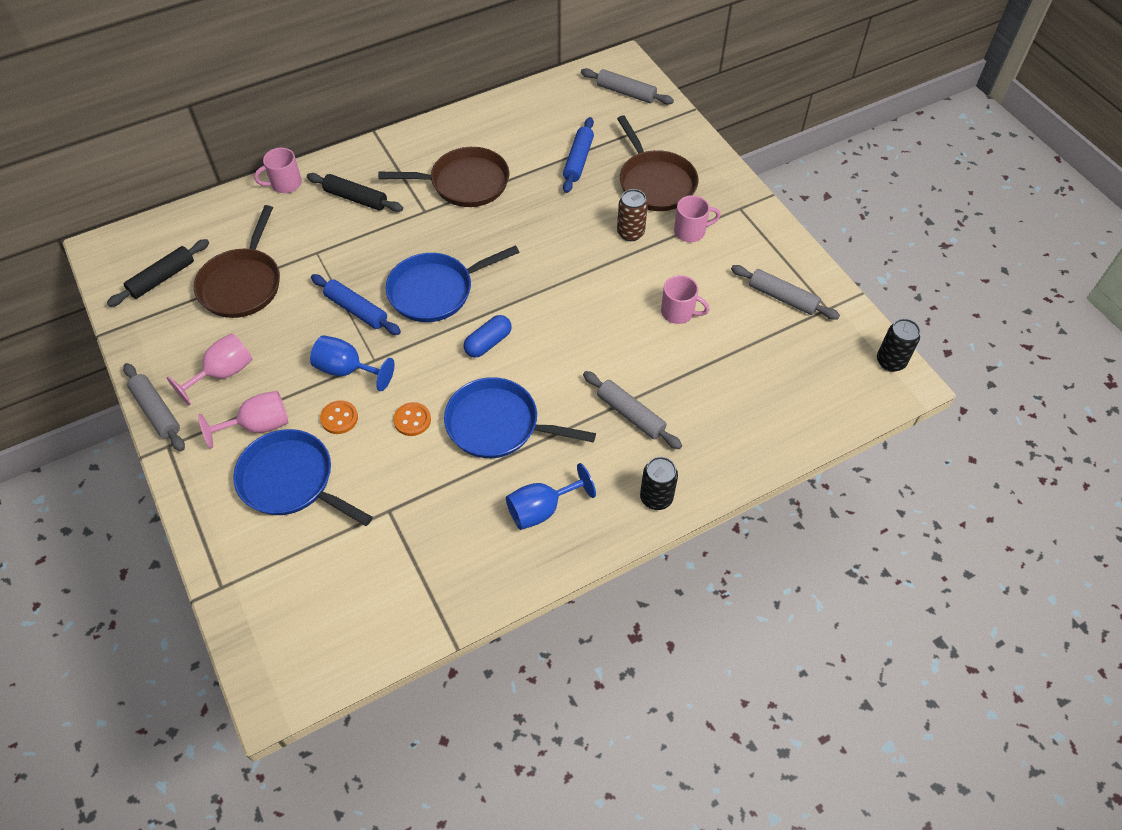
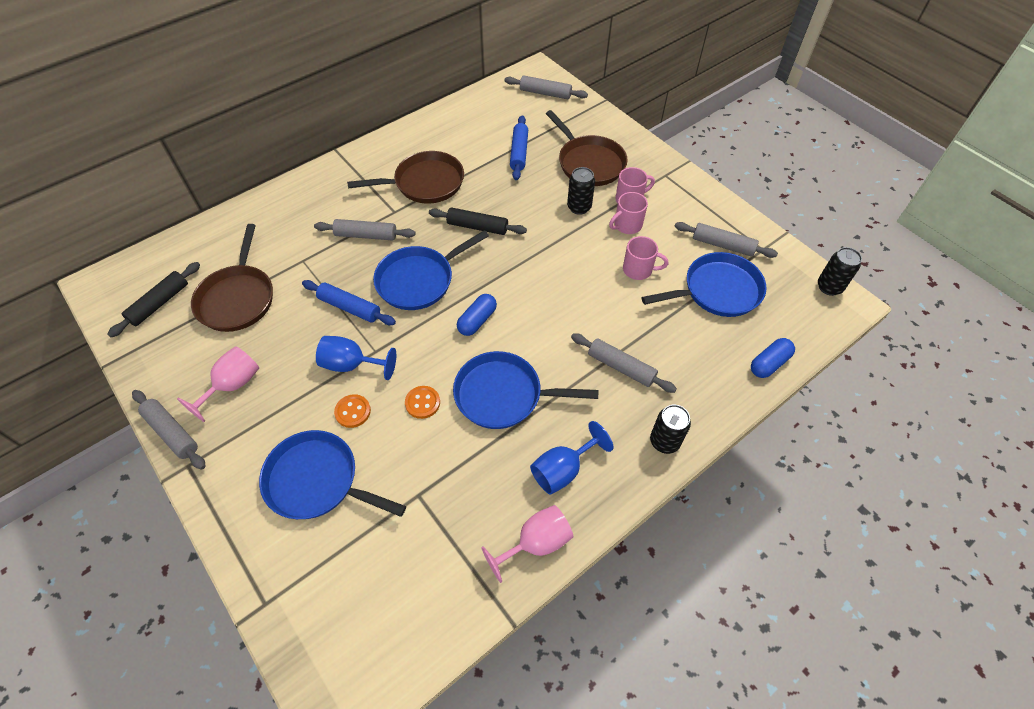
camera: 10 degrees left, 0 degrees up
pink goblet [198,391,289,448] -> pink goblet moved to [481,505,573,583]
pink mug [254,148,302,193] -> pink mug moved to [609,192,648,234]
black rolling pin [307,173,403,212] -> black rolling pin moved to [429,207,527,235]
brown can [617,189,648,241] -> black can [567,167,595,215]
none -> grey rolling pin [314,219,416,241]
none -> blue pan [642,252,767,317]
none -> blue capsule [751,338,795,378]

